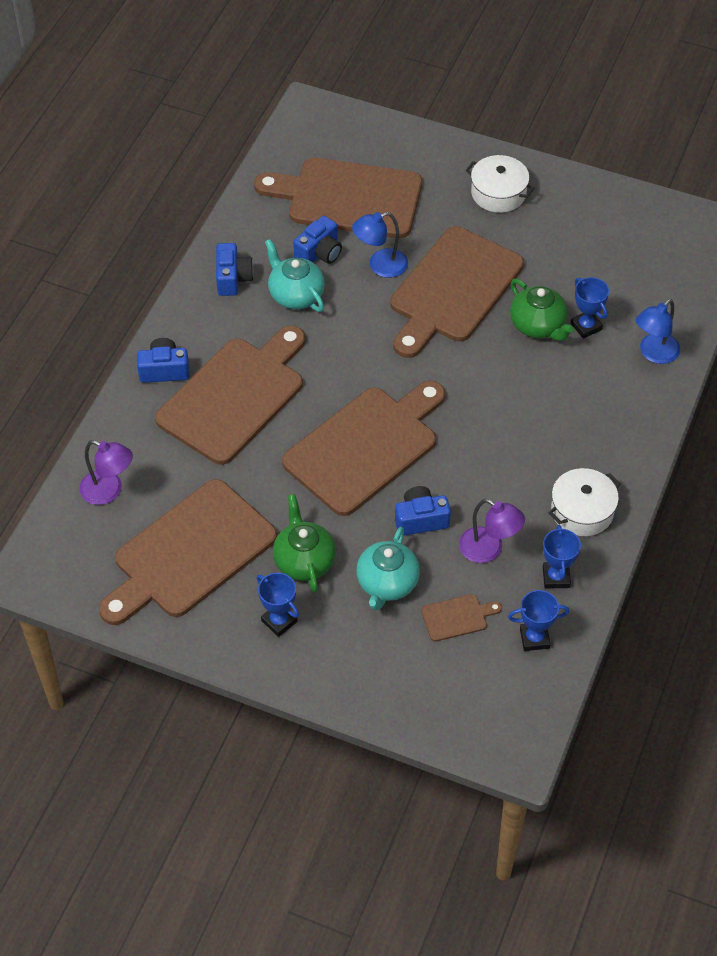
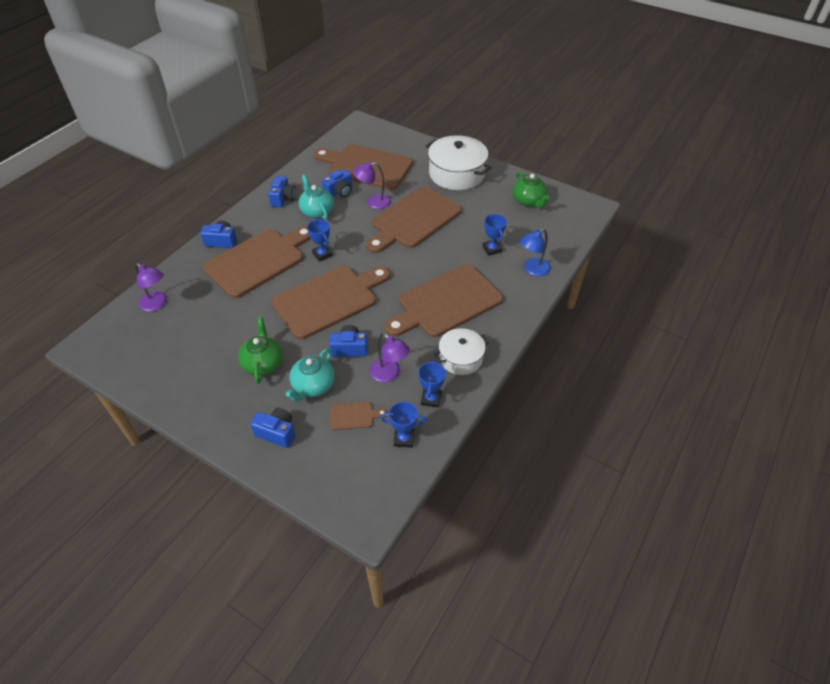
camera: 10 degrees right, 5 degrees down
brown cutting board [99,479,277,625] -> brown cutting board moved to [385,264,503,337]
blue trophy [257,573,299,637] -> blue trophy moved to [307,219,333,262]
blue lamp [352,212,408,278] -> purple lamp [353,162,391,209]
white pot [466,155,535,213] -> white pot [426,135,492,190], size x1.67
green teapot [510,279,574,341] -> green teapot moved to [513,171,549,208]
none -> blue camera [250,408,295,448]

